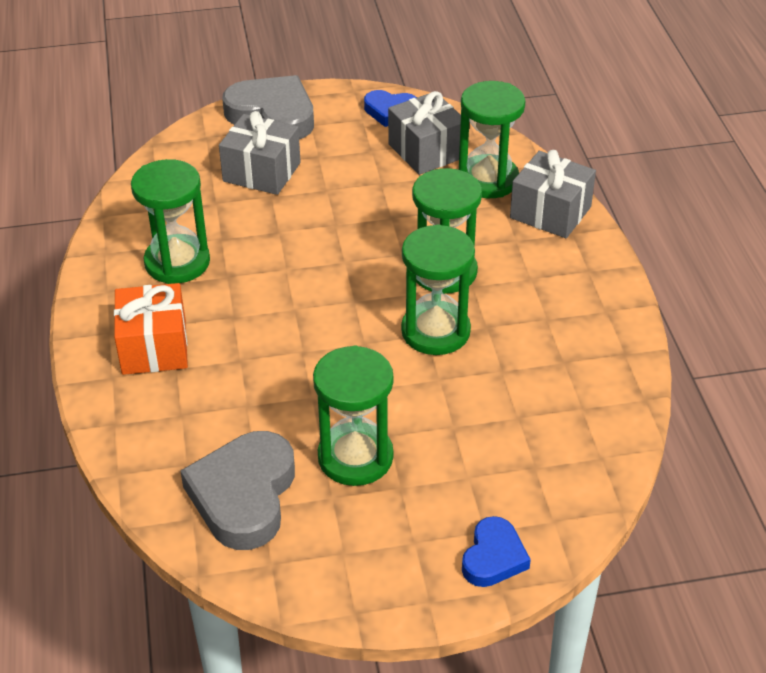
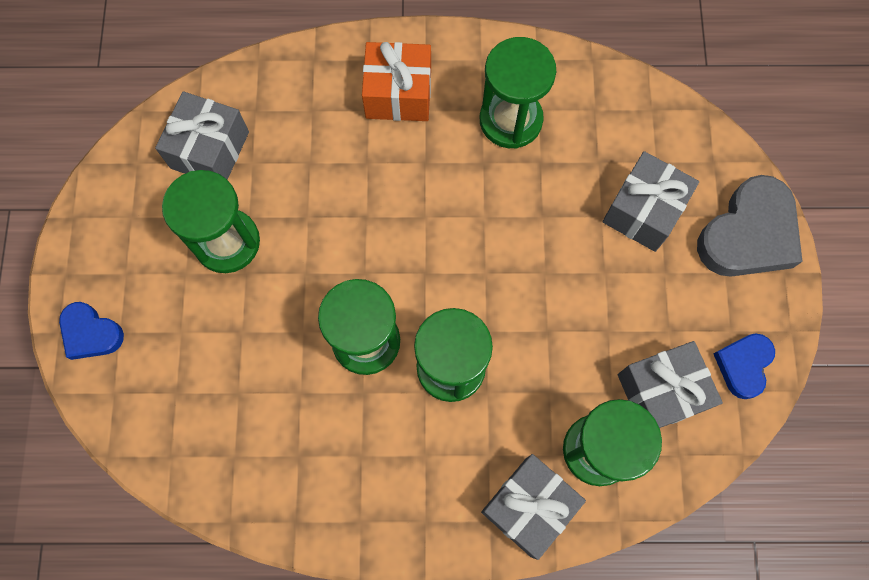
camera: 100 degrees right, 30 degrees up
grey heart [180,431,295,550] -> grey gift [155,91,249,180]

